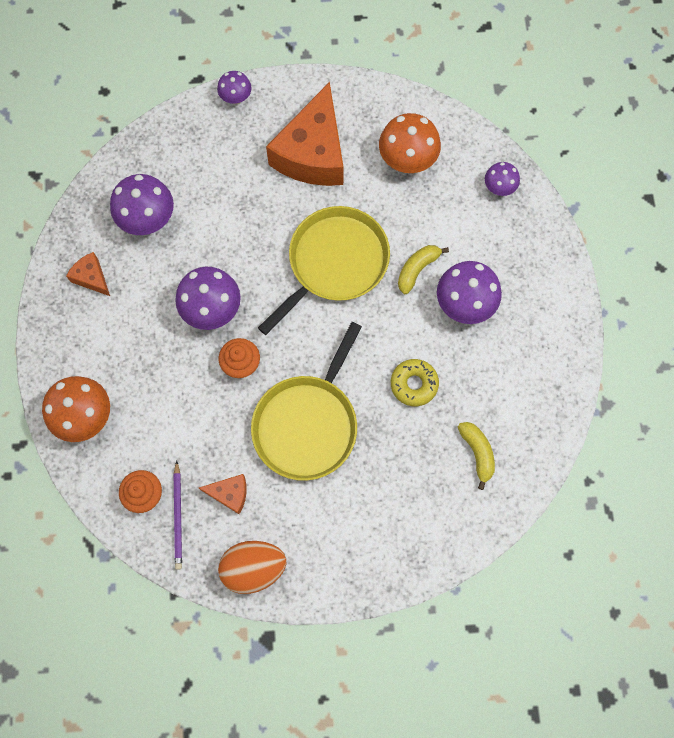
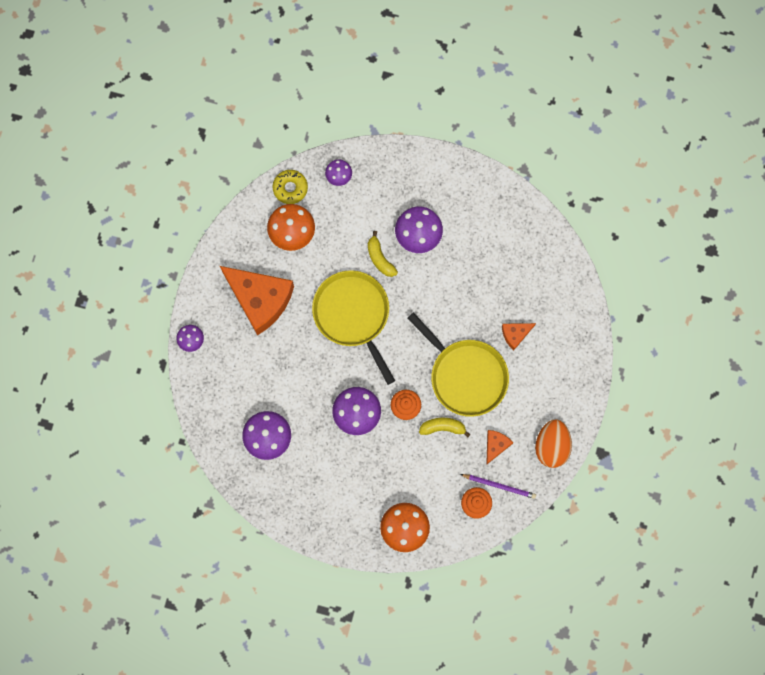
camera: 70 degrees left, 5 degrees up
orange cheese [66,252,110,296] -> orange cheese moved to [502,323,536,350]
yellow donut [391,359,439,406] -> yellow donut moved to [273,170,308,204]
yellow banana [458,422,495,490] -> yellow banana moved to [419,418,471,437]

